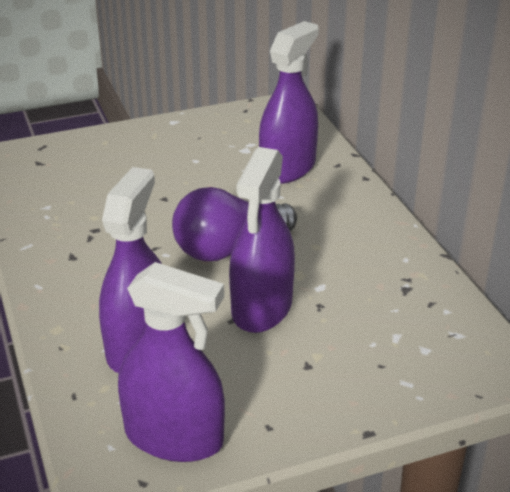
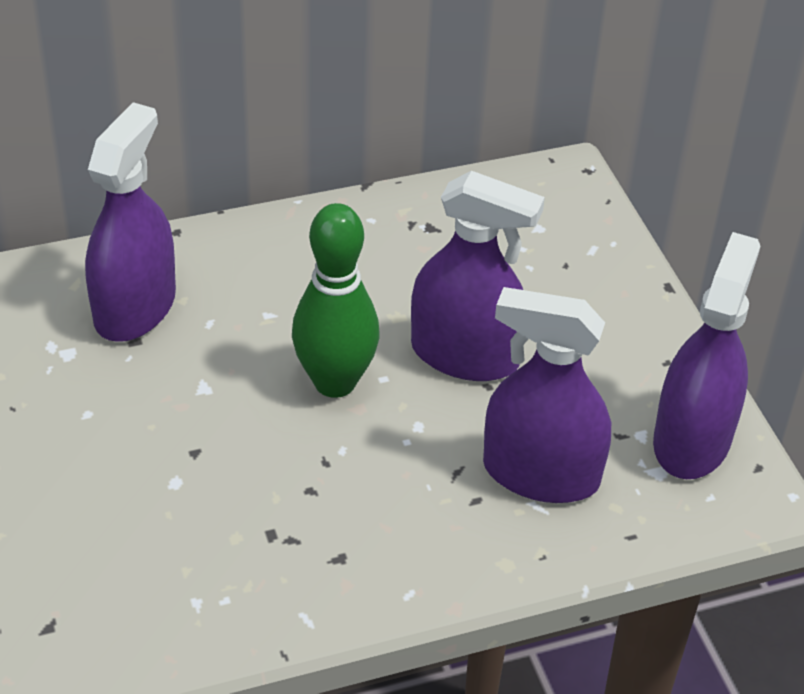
camera: 90 degrees left, 10 degrees up
purple light bulb [172,187,297,261] -> green bowling pin [292,203,379,398]
purple spray bottle [259,21,319,184] -> purple spray bottle turned 75 degrees clockwise [85,102,176,342]

